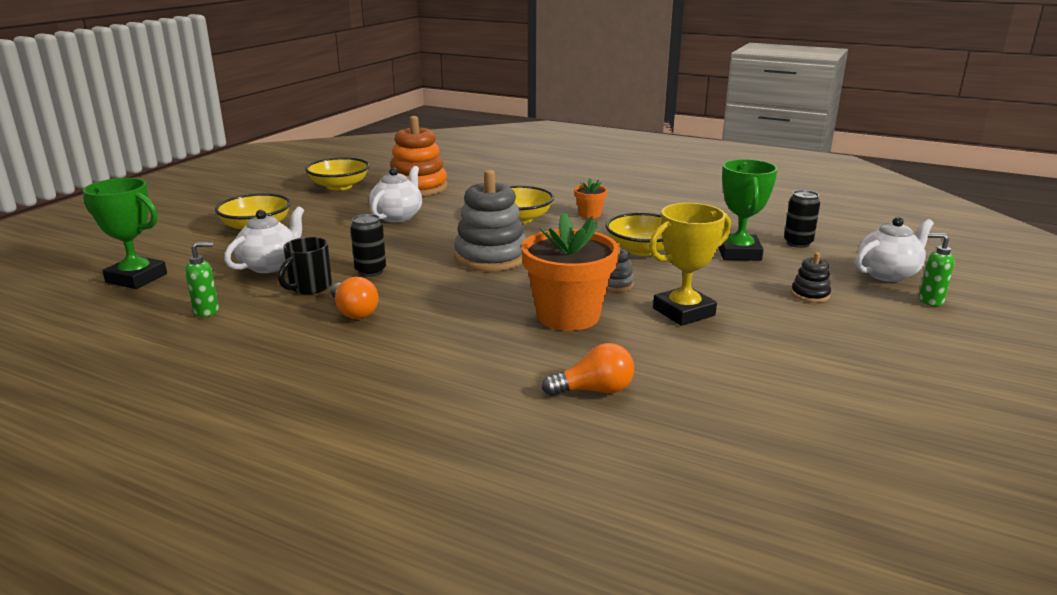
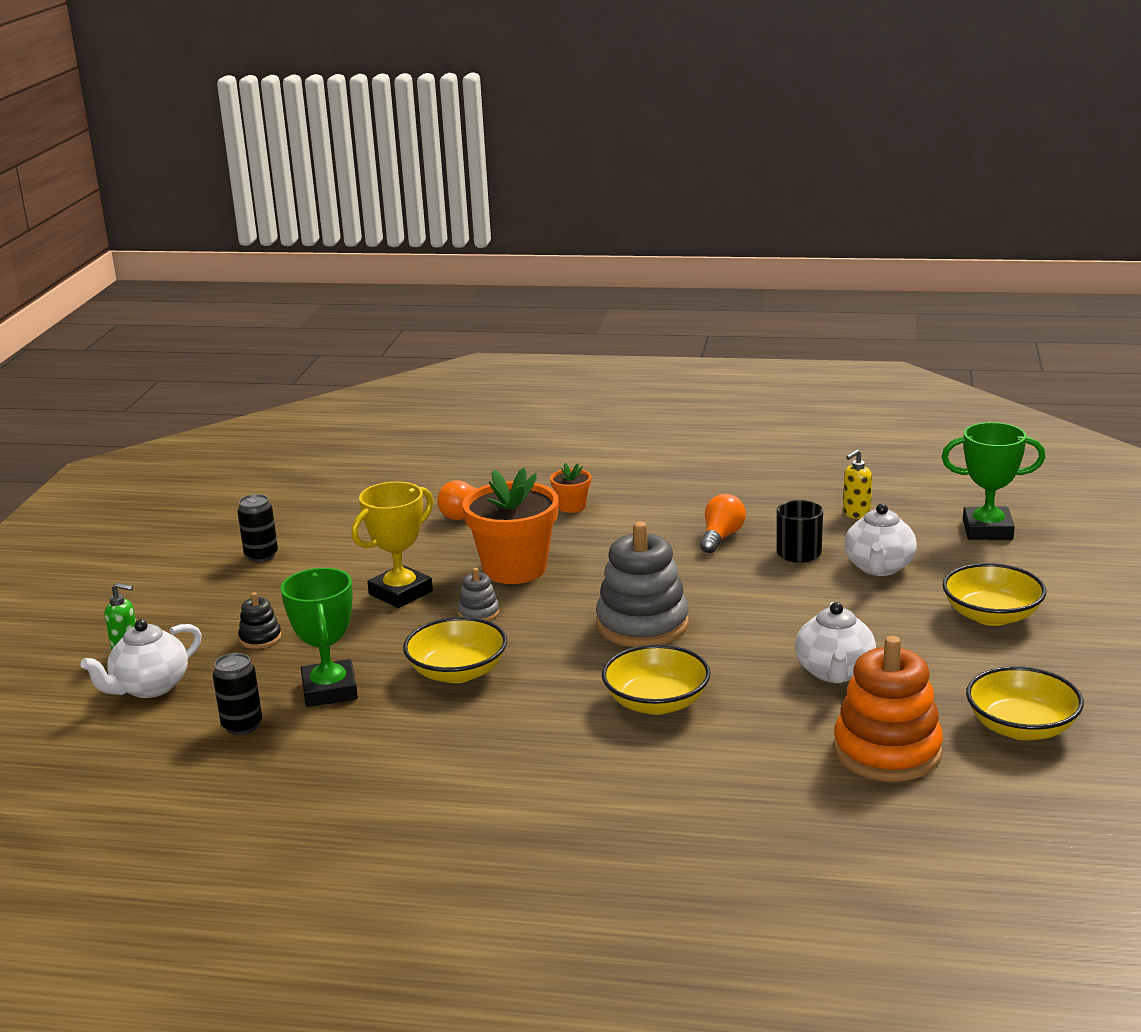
camera: 165 degrees right, 0 degrees up
green soap dispenser [185,242,219,317] -> yellow soap dispenser [843,449,872,519]
orange light bulb [331,276,379,319] -> orange light bulb turned 75 degrees clockwise [700,494,746,553]
black can [350,214,386,277] -> black can moved to [237,494,278,562]
orange flower pot [574,178,608,218] -> orange flower pot moved to [550,463,591,513]

